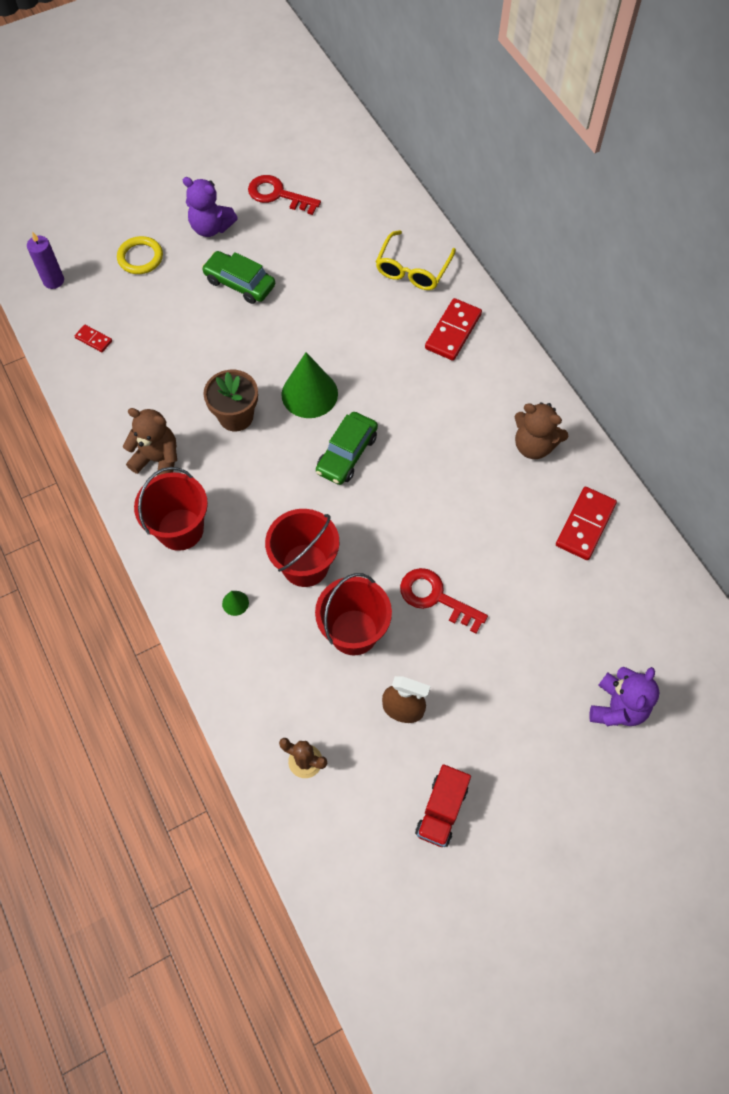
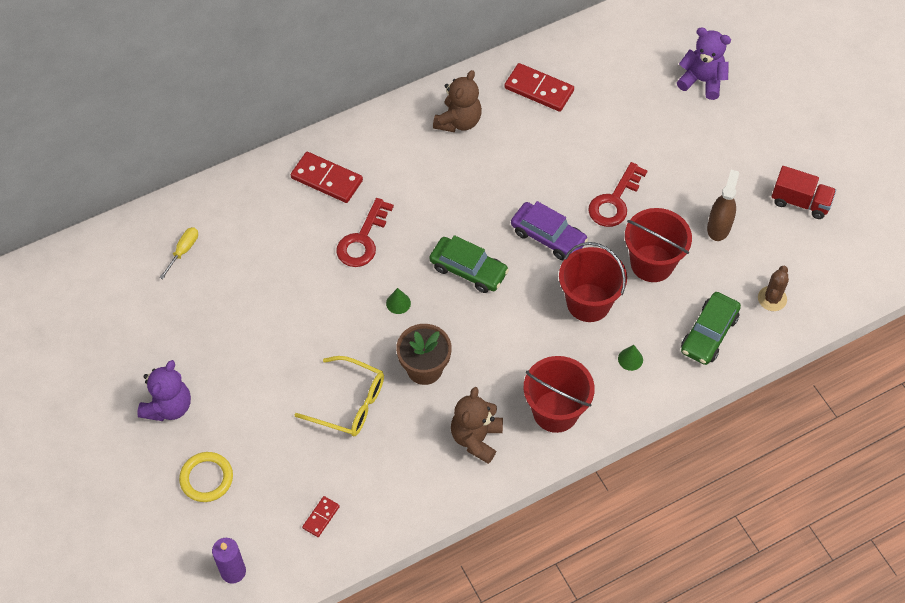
camera: 90 degrees left, 5 degrees down
green car [202,251,275,304] -> green car moved to [681,292,741,365]
red key [248,175,321,215] -> red key moved to [336,198,394,267]
green cone [282,352,338,418] -> green cone [386,288,411,314], size x0.43
yellow glasses [376,230,456,290] -> yellow glasses moved to [294,356,384,436]
none -> yellow screwdriver [159,227,198,279]
none -> purple car [511,201,588,260]

